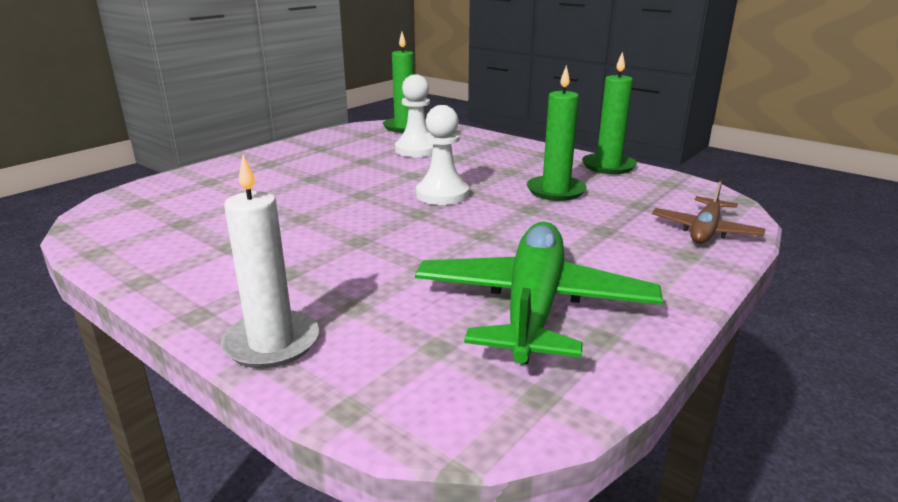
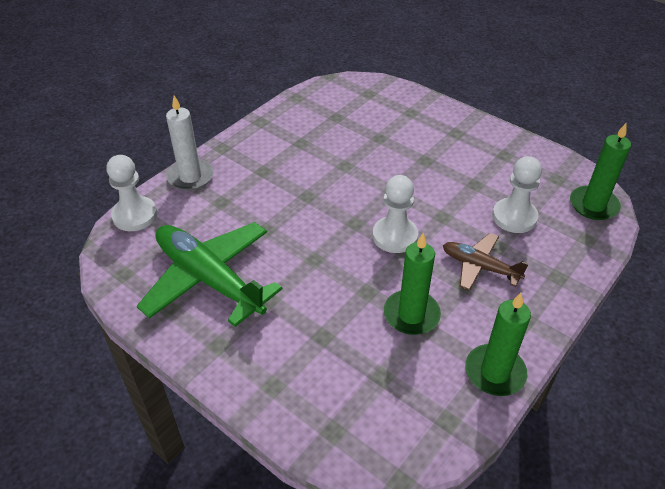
camera: 90 degrees right, 20 degrees up
green plane [415,222,663,364] -> green plane turned 150 degrees counterclockwise [137,222,282,327]
brown plane [652,179,766,244] -> brown plane moved to [443,233,529,291]
none -> white pawn [106,155,157,231]

